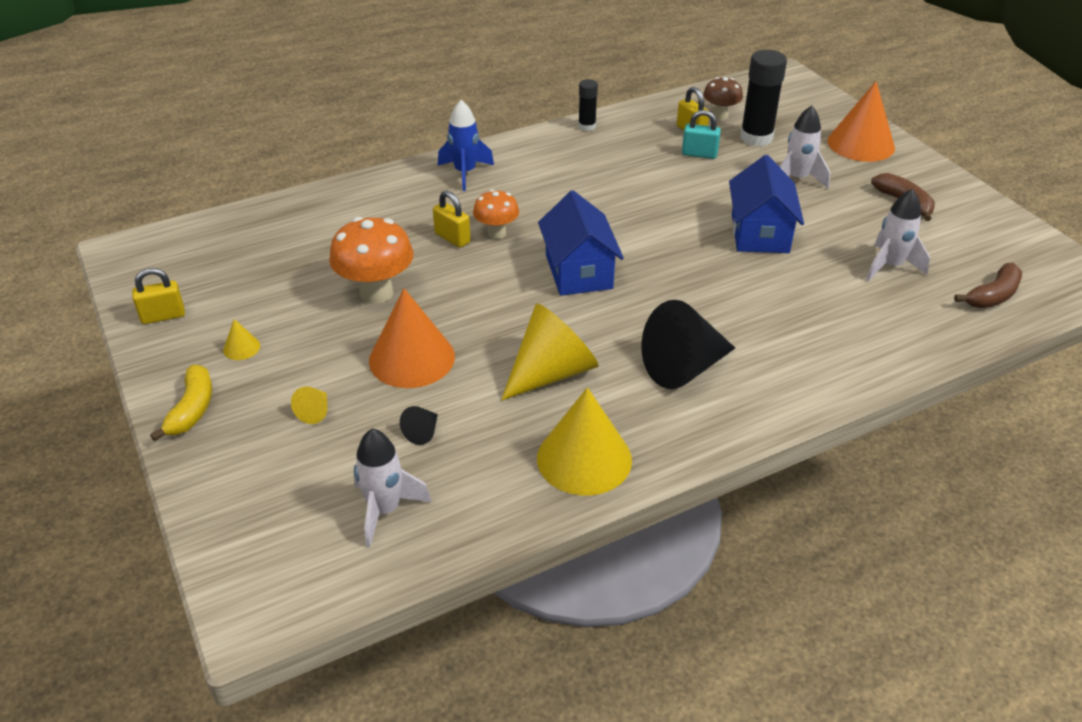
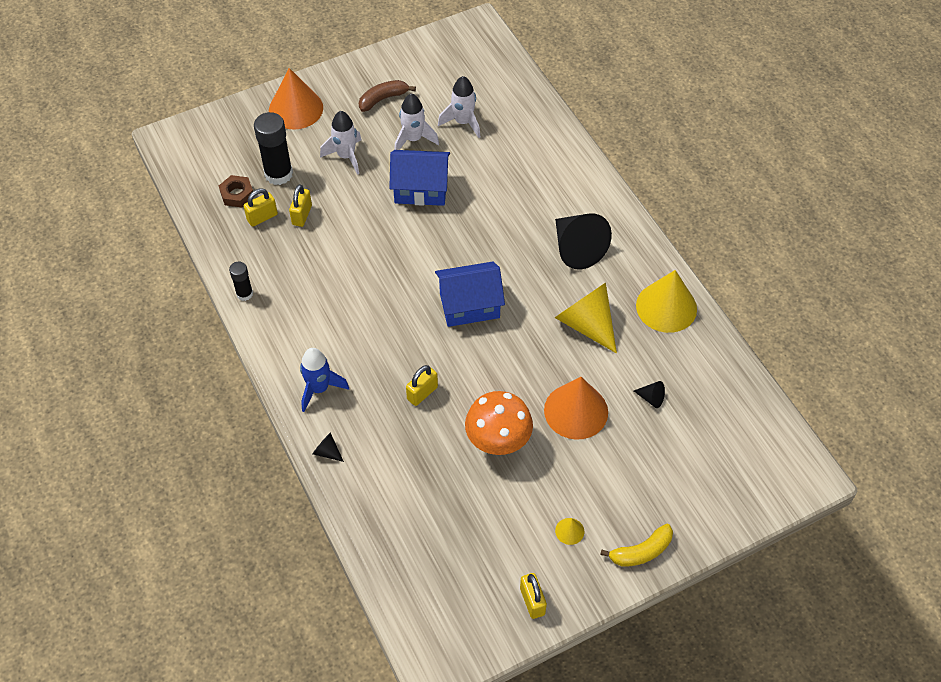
camera: 90 degrees left, 15 degrees up
yellow banana [150,364,212,441] -> yellow banana turned 150 degrees clockwise [600,524,673,567]
yellow cone [291,387,328,424] -> none
white rocket [354,429,432,547] -> white rocket moved to [394,93,439,150]
orange mushroom [473,189,519,239] -> none
turquoise padlock [682,110,721,159] -> yellow padlock [289,184,312,227]
brown mushroom [703,77,743,120] -> brown nut [219,175,253,208]
brown banana [954,263,1022,308] -> none
none -> black cone [312,432,344,462]

